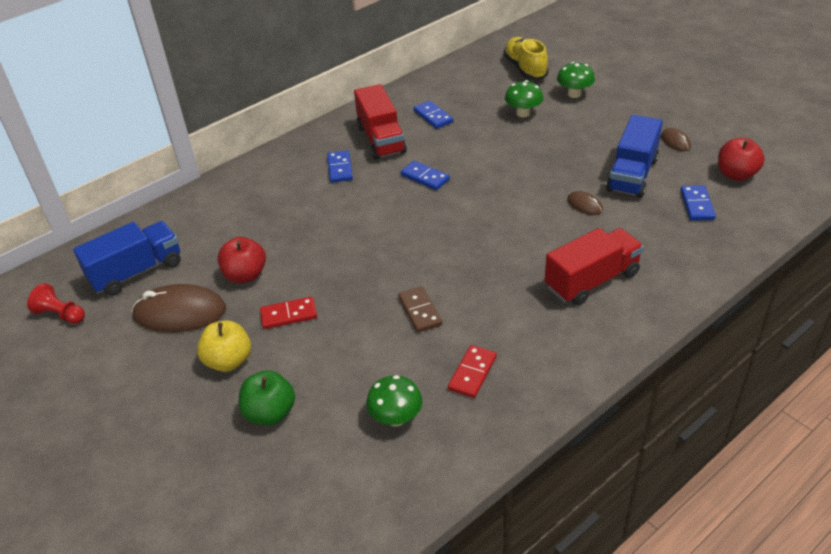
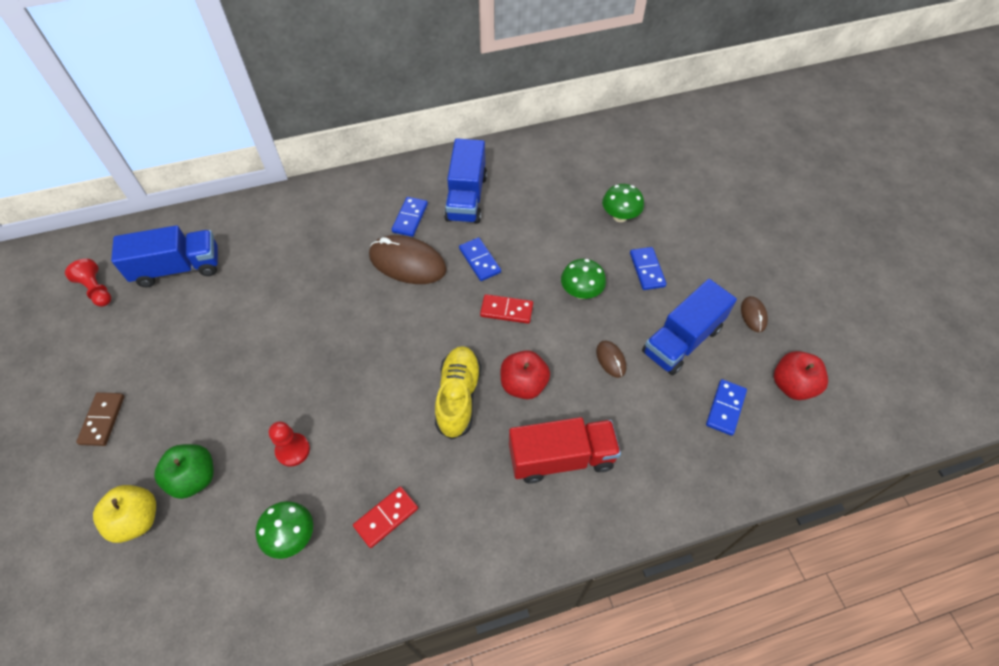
camera: 20 degrees right, 15 degrees up
brown mouse [132,284,226,332] -> brown mouse moved to [369,235,447,284]
yellow apple [197,320,251,372] -> yellow apple moved to [93,485,156,543]
red apple [217,237,266,283] -> red apple moved to [501,350,550,399]
red domino [260,297,317,329] -> red domino moved to [480,294,533,324]
red truck [354,84,407,160] -> blue truck [444,138,487,224]
brown domino [398,286,442,333] -> brown domino moved to [76,392,125,446]
blue domino [413,100,453,129] -> blue domino moved to [630,247,667,290]
yellow shoe [503,37,549,80] -> yellow shoe moved to [435,346,481,440]
green mushroom [557,62,595,98] -> green mushroom moved to [561,259,606,299]
none -> red pawn [269,421,310,467]

